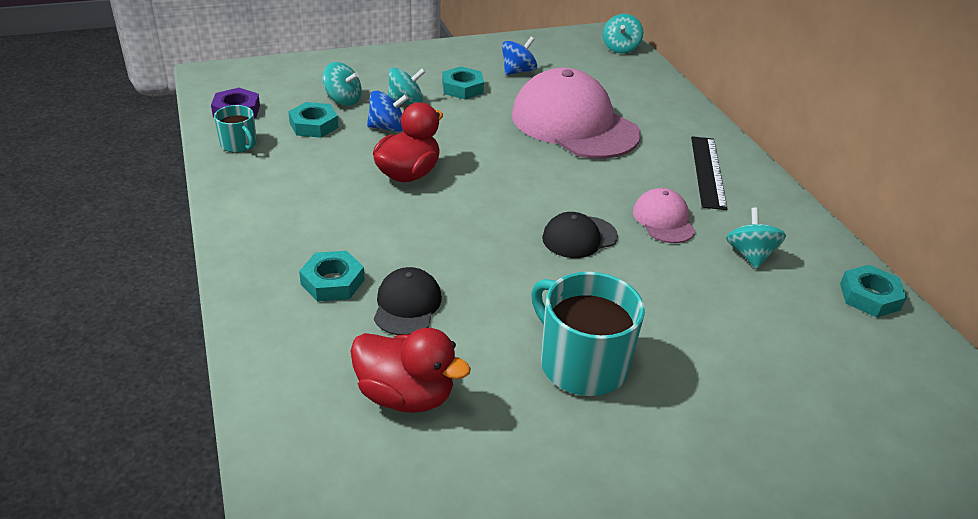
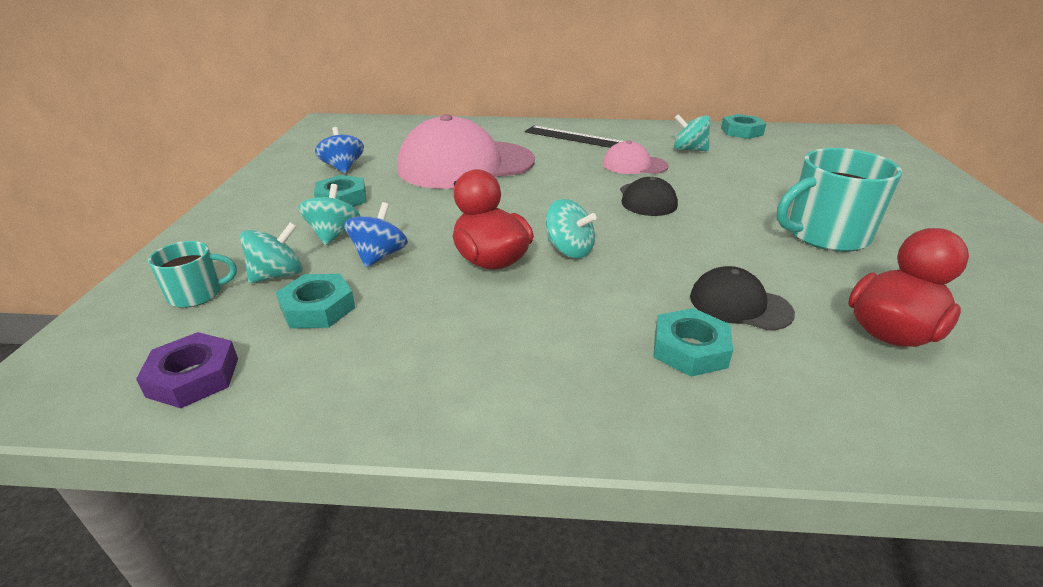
camera: 65 degrees left, 5 degrees down
turquoise mug [214,105,257,153] -> turquoise mug moved to [148,241,237,308]
turquoise spinning top [603,14,643,53] -> turquoise spinning top moved to [546,199,597,258]

